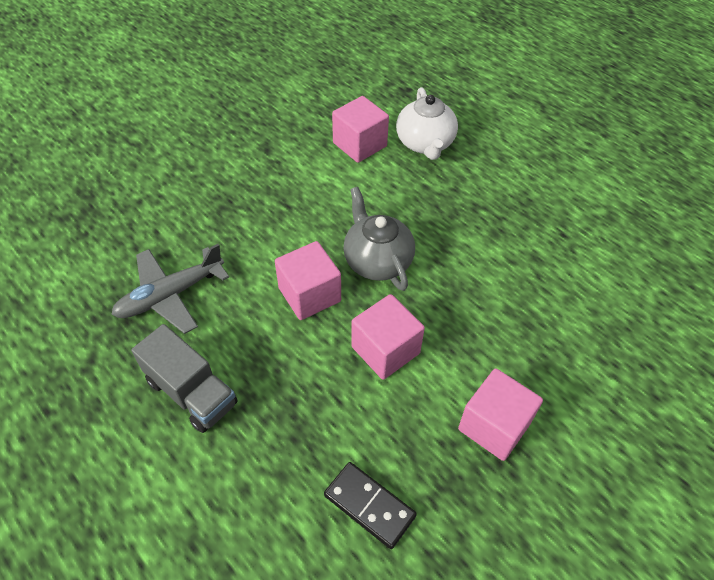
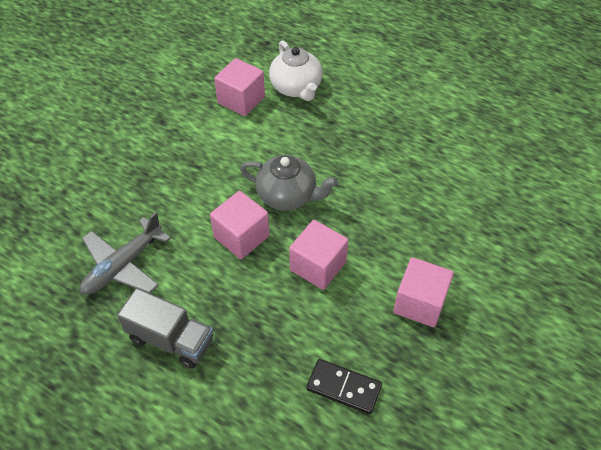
camera: 15 degrees left, 0 degrees up
grey teapot [343,187,415,291] -> grey teapot turned 150 degrees clockwise [240,155,338,211]

